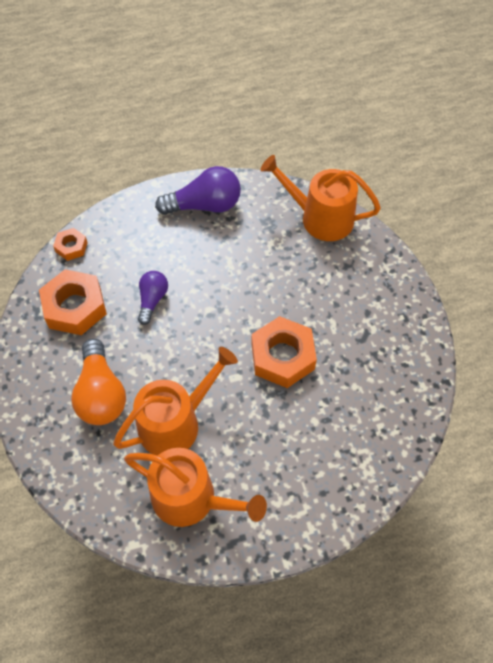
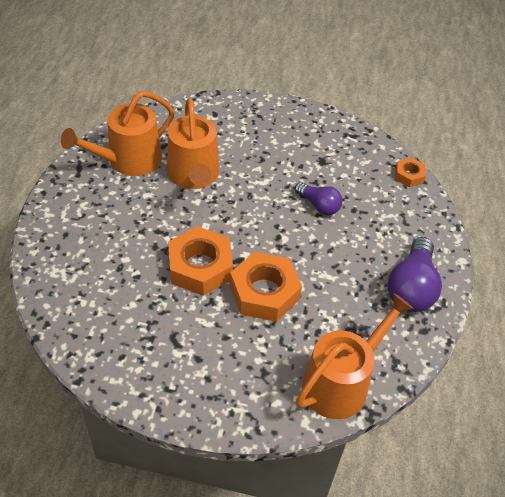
camera: 115 degrees right, 10 degrees down
orange nut [39,269,107,335] -> orange nut moved to [230,252,302,322]
orange light bulb [71,339,126,425] -> none

